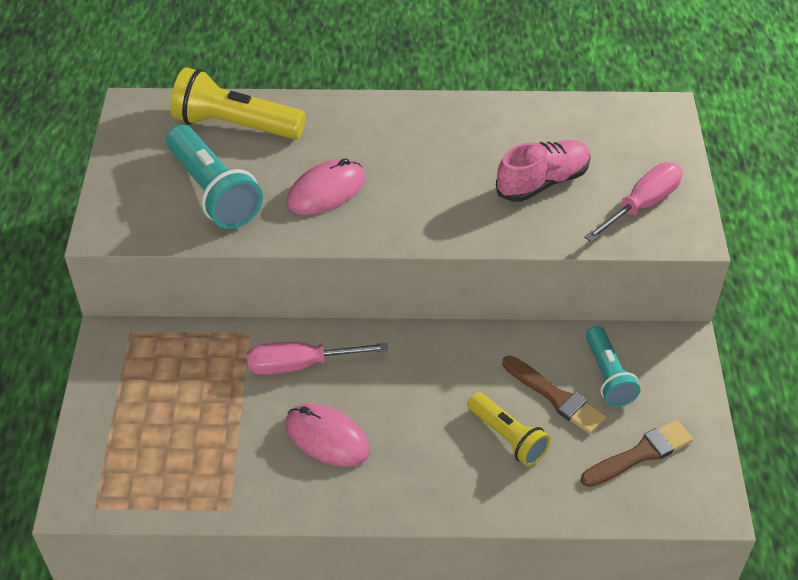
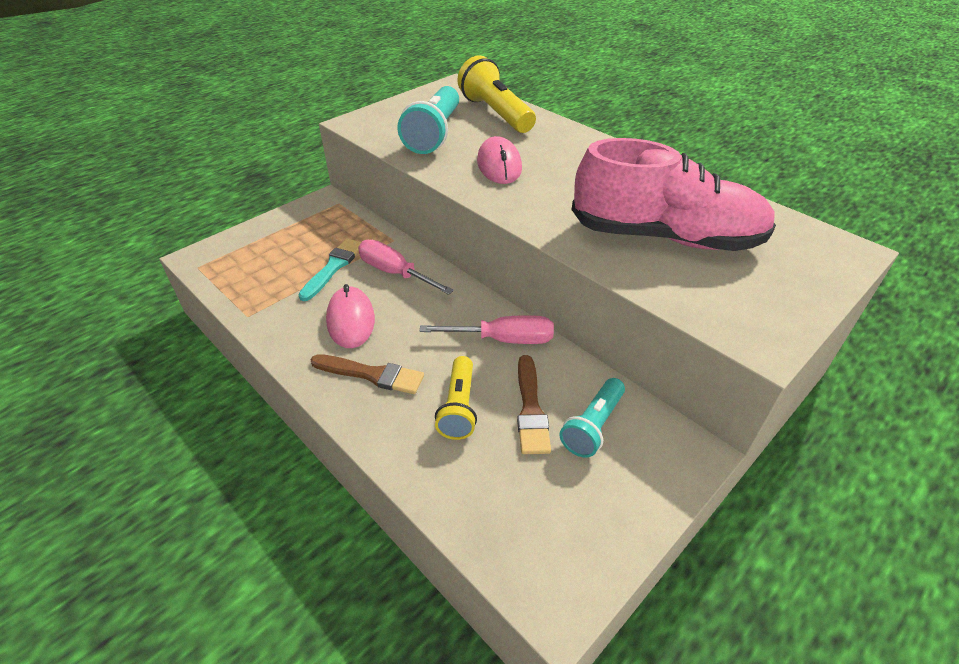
camera: 45 degrees right, 5 degrees down
pink mouse [287,158,365,215] -> pink mouse turned 75 degrees clockwise [477,136,522,184]
pink shoe [496,140,591,202] -> pink shoe [572,138,776,251], size x1.71
brown brush [581,420,693,487] -> brown brush moved to [310,354,424,394]
pink screwdriver [584,162,683,242] -> pink screwdriver moved to [420,315,554,344]
none -> turquoise brush [298,238,361,301]

